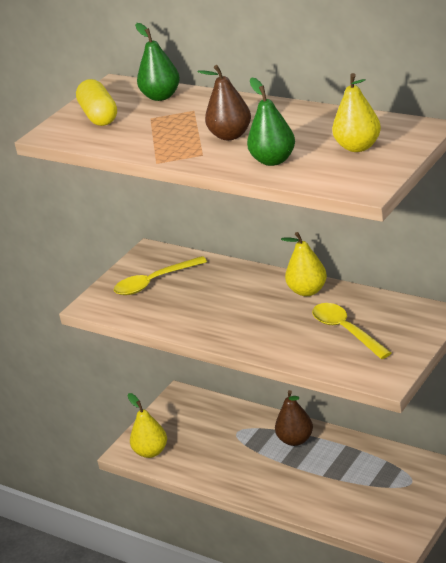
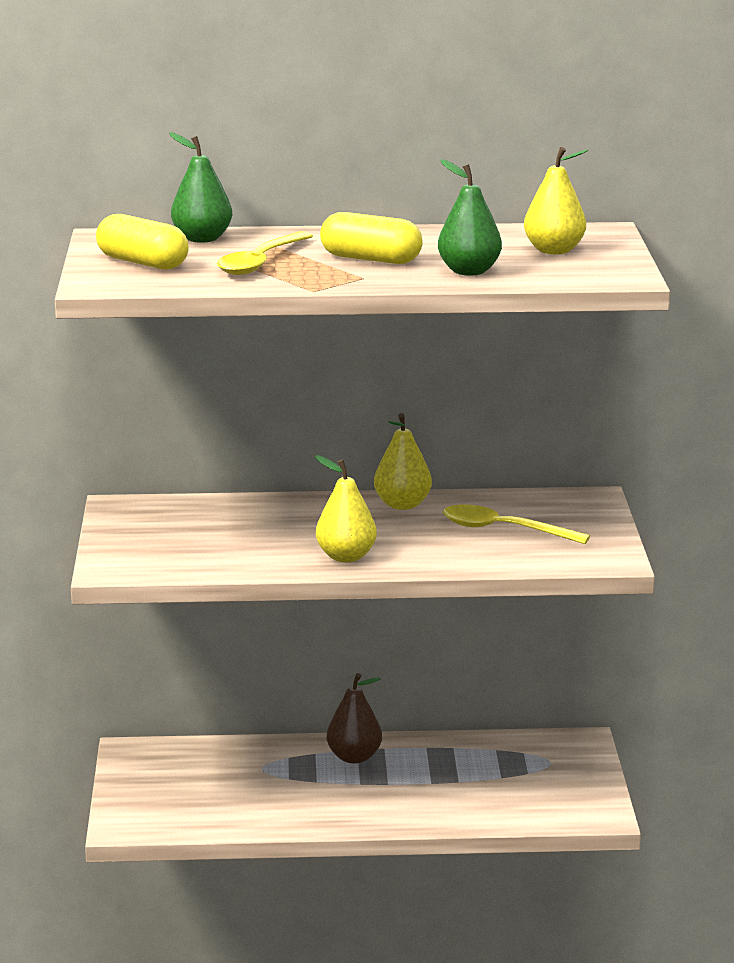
camera: 40 degrees left, 10 degrees down
yellow spoon [114,256,207,295] -> yellow spoon moved to [217,231,313,275]
yellow pear [128,393,167,458] -> yellow pear moved to [315,455,377,562]
brown pear [198,65,251,140] -> yellow capsule [320,212,423,264]

